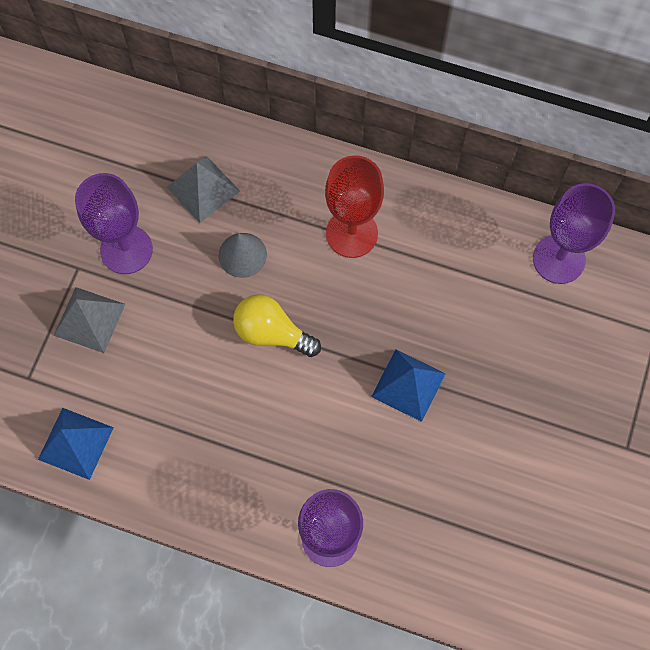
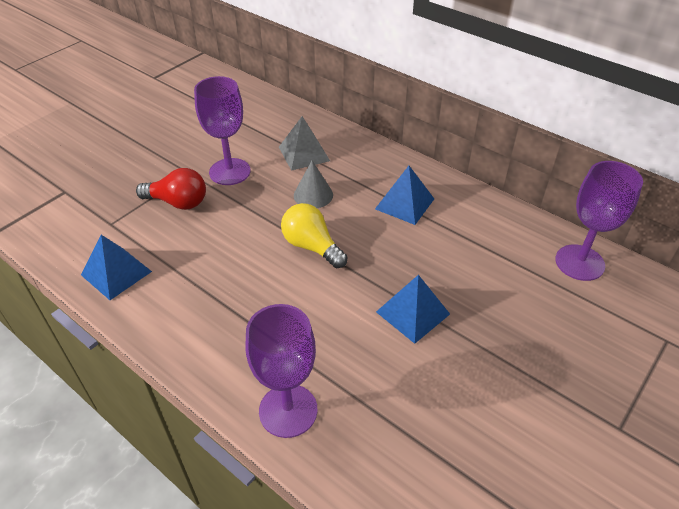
camera: 20 degrees right, 25 degrees down
grey pyramid [53,287,125,353] -> red light bulb [136,168,206,210]
red goblet [325,155,384,258] -> blue pyramid [375,166,434,225]

